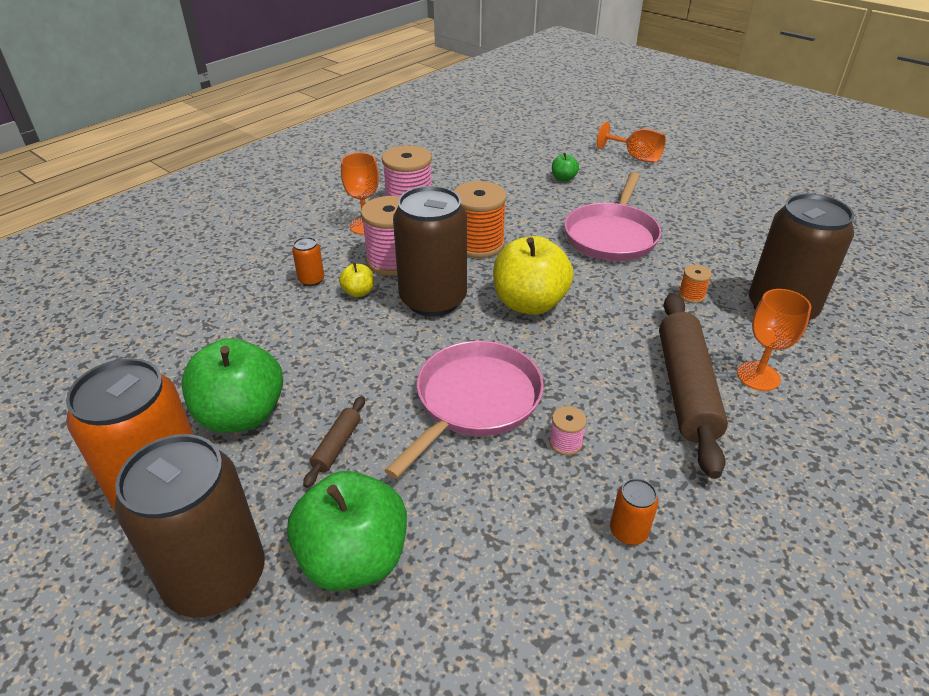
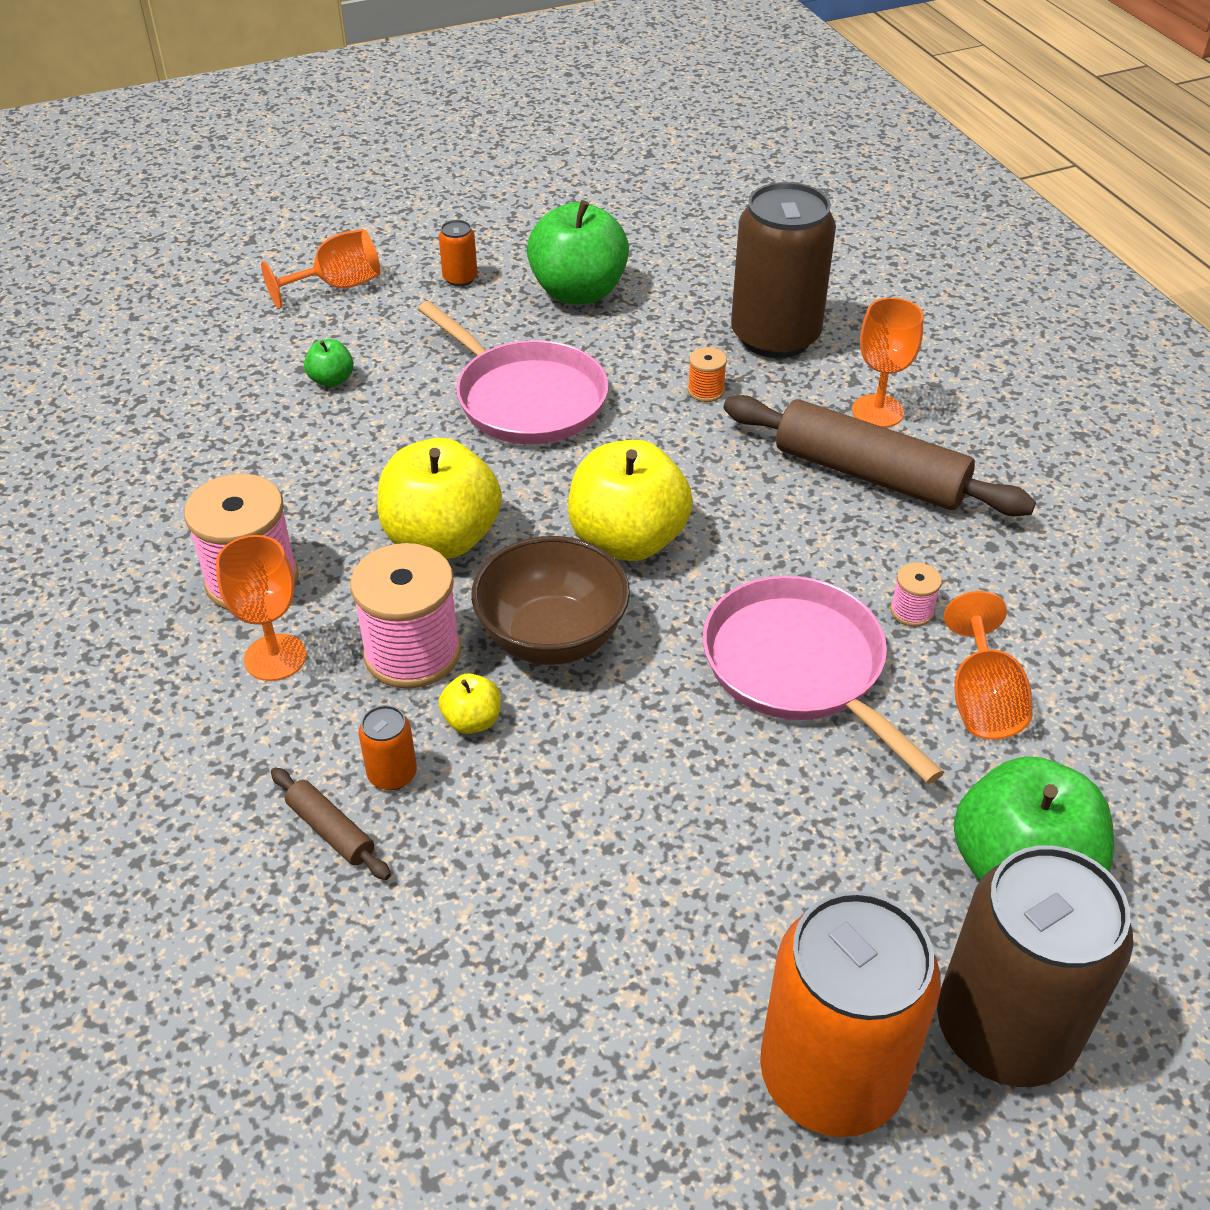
camera: 65 degrees left, 5 degrees up
green apple [182,338,283,433] -> green apple moved to [527,200,629,304]
brown rolling pin [303,396,365,488] -> brown rolling pin moved to [271,767,391,880]
brown can [393,186,467,316] -> brown bowl [471,536,630,665]
orange spool [454,181,507,258] -> yellow apple [377,438,502,559]
orange can [610,478,659,545] -> orange can moved to [439,220,477,287]
none -> orange goblet [944,591,1033,739]

